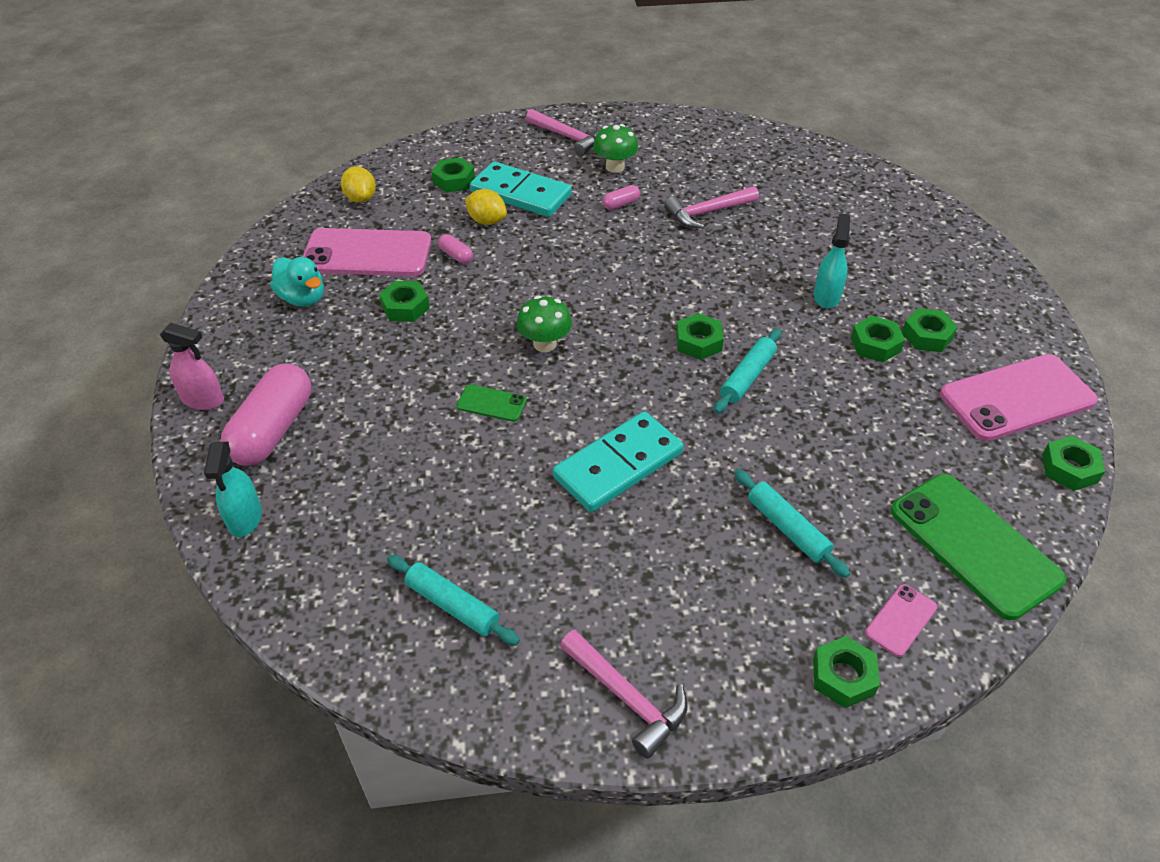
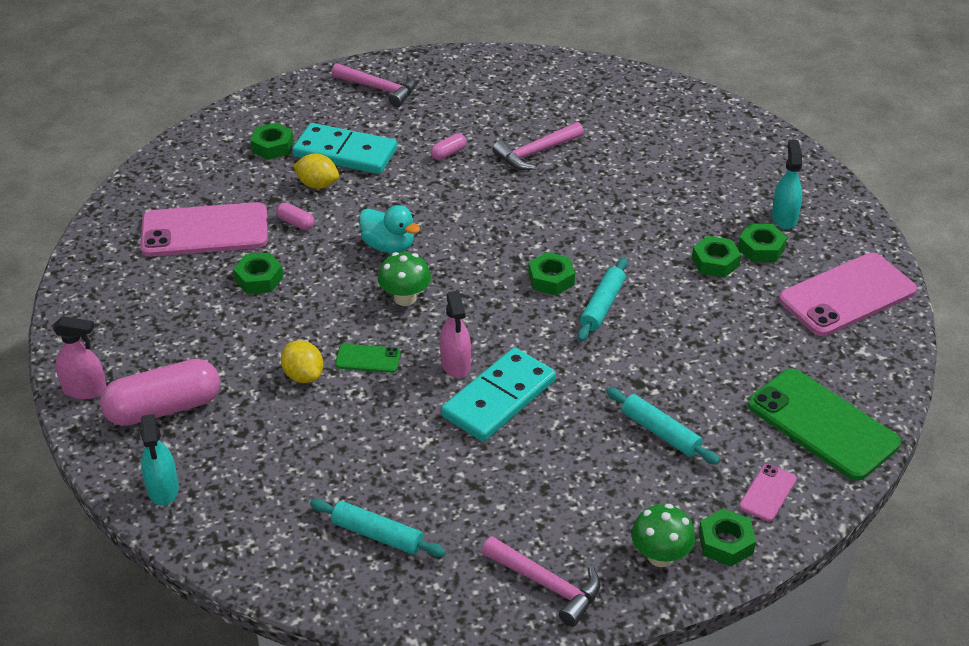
camera: 10 degrees left, 5 degrees down
pink capsule [221,363,311,466] -> pink capsule turned 60 degrees clockwise [100,359,220,426]
turquoise duck [270,257,324,307] -> turquoise duck moved to [359,205,420,253]
yellow lemon [341,166,376,203] -> yellow lemon moved to [281,340,323,383]
green mushroom [593,124,638,173] -> green mushroom moved to [631,504,695,567]
turquoise spray bottle [814,213,850,309] -> turquoise spray bottle moved to [772,140,802,229]
green nut [1042,436,1105,491] -> none
none -> pink spray bottle [440,291,471,378]

